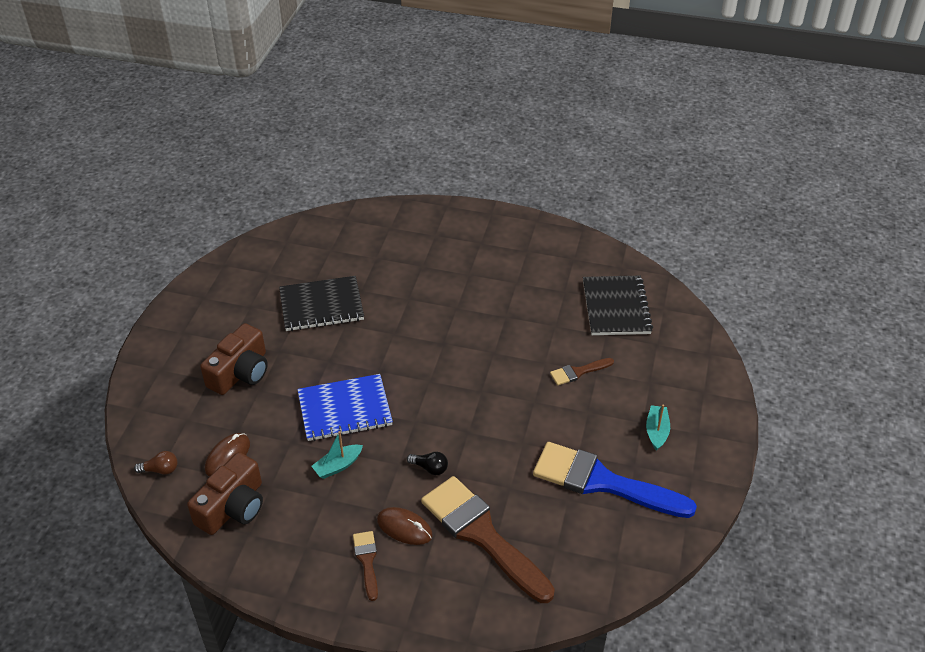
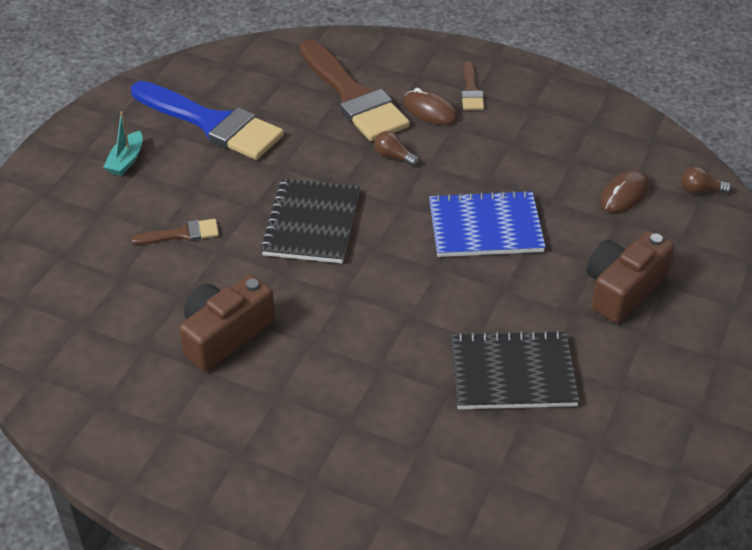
camera: 170 degrees left, 0 degrees up
brown camera [187,452,263,535] -> brown camera moved to [179,275,275,371]
turquoise boat [311,431,363,479] -> none
black light bulb [407,452,448,475] -> brown light bulb [374,131,419,166]
black notebook [583,276,653,335] -> black notebook moved to [260,179,360,263]

